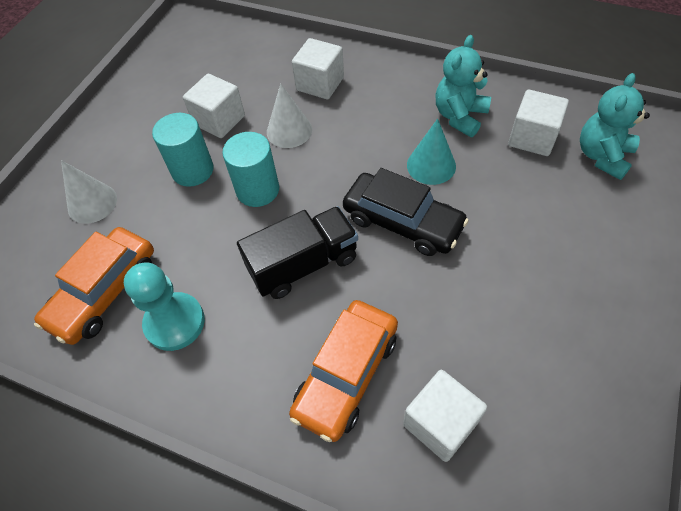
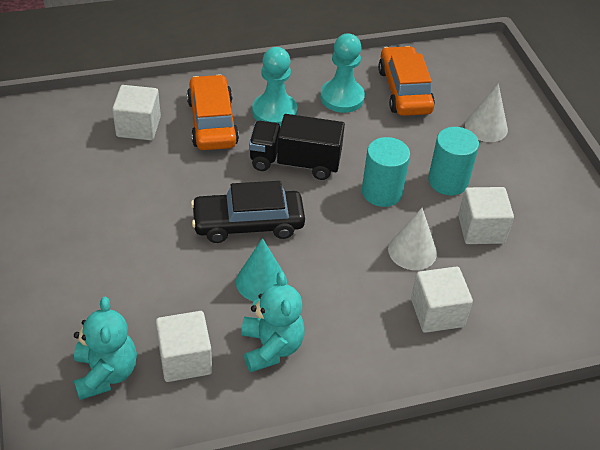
camera: 135 degrees right, 10 degrees down
black truck [237,206,358,299] -> black truck turned 75 degrees clockwise [249,114,345,180]
none -> turquoise pawn [252,47,298,127]

